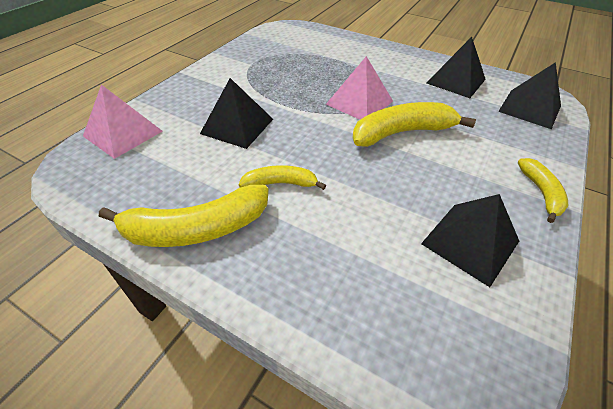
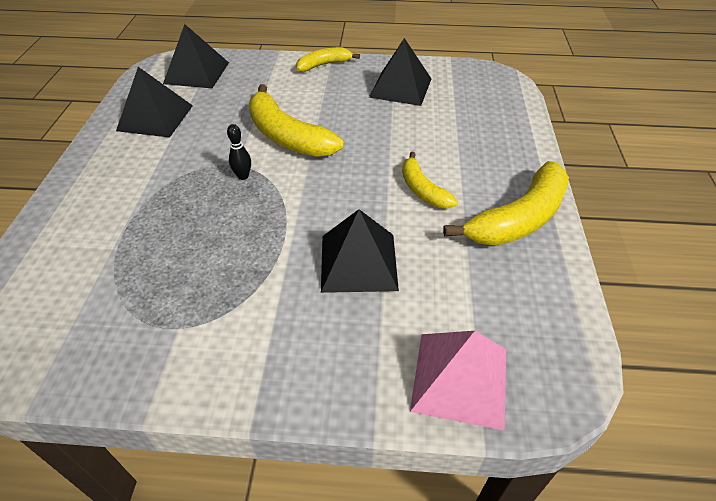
camera: 115 degrees left, 0 degrees up
yellow banana [99,185,269,247] -> yellow banana turned 90 degrees clockwise [443,161,569,246]
pink pyramid [326,56,393,120] -> black bowling pin [227,124,251,180]

